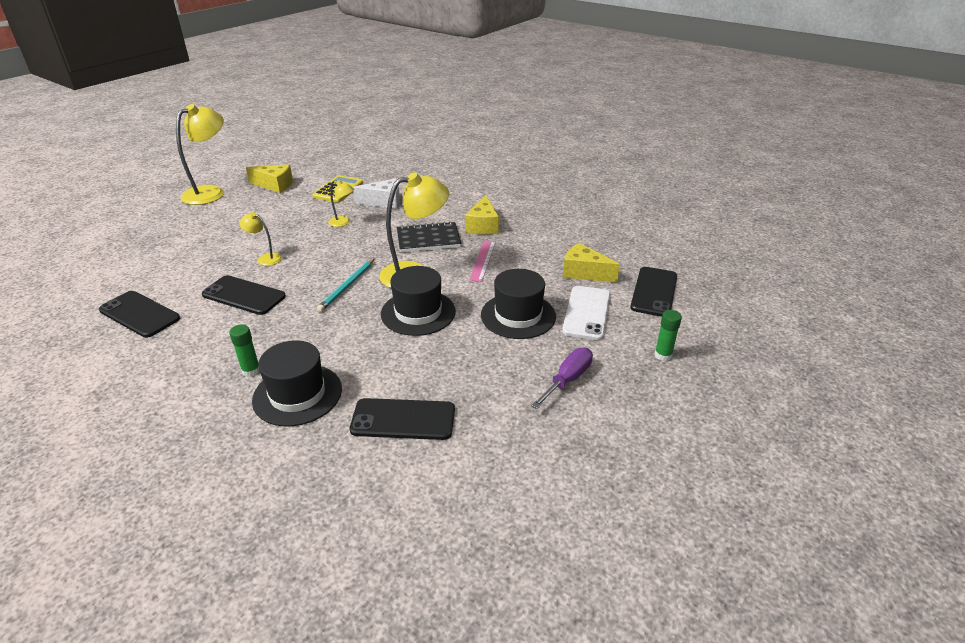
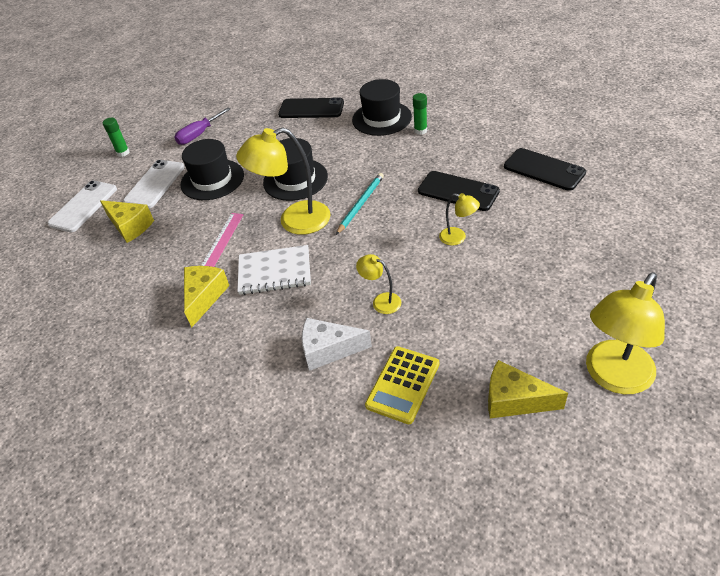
camera: 170 degrees left, 10 degrees up
black notebook [397,221,461,252] -> white notebook [237,245,311,295]
black phone [630,267,677,317] -> white phone [48,180,117,232]

